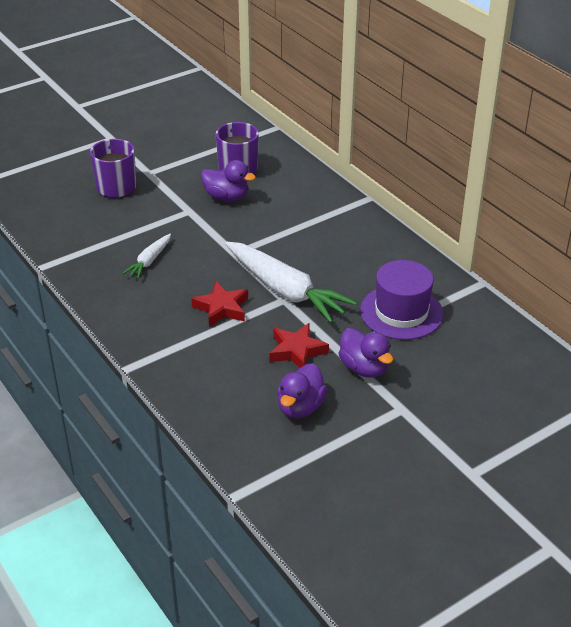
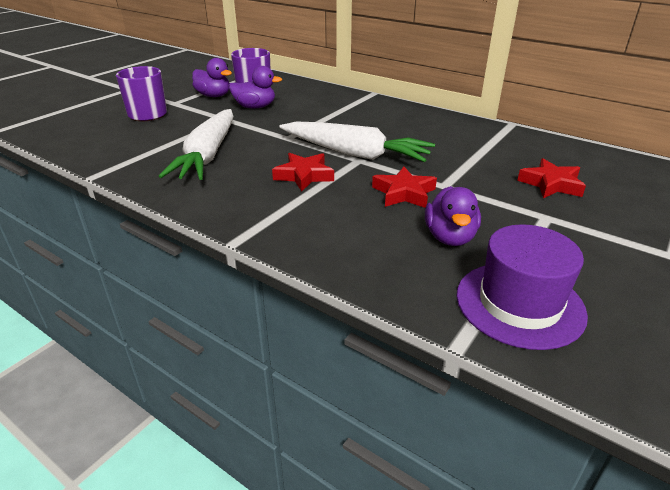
camera: 20 degrees left, 5 degrees down
white carrot [122,233,171,279] -> white carrot [159,109,233,180], size x2.04
purple duck [338,328,393,378] -> purple duck moved to [192,58,232,97]
purple hat [360,260,444,340] -> purple hat moved to [456,224,588,350]
none -> red star [517,158,586,198]

